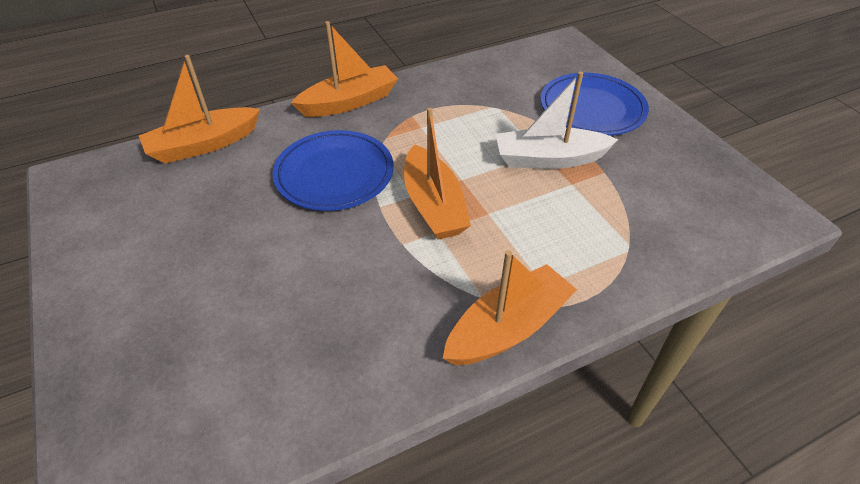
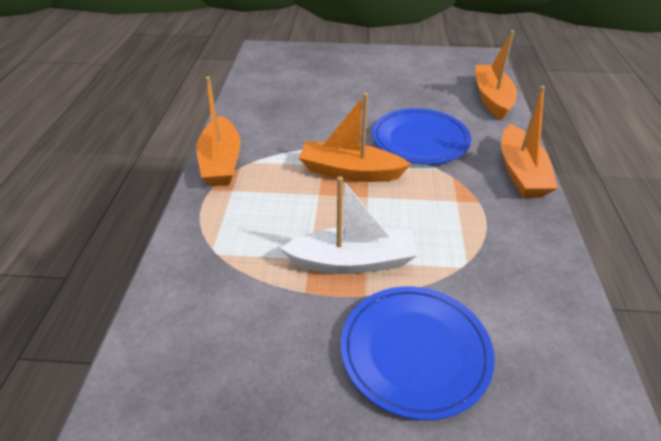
camera: 120 degrees right, 5 degrees down
white boat [496,72,618,169] -> white boat turned 60 degrees clockwise [280,176,417,274]

